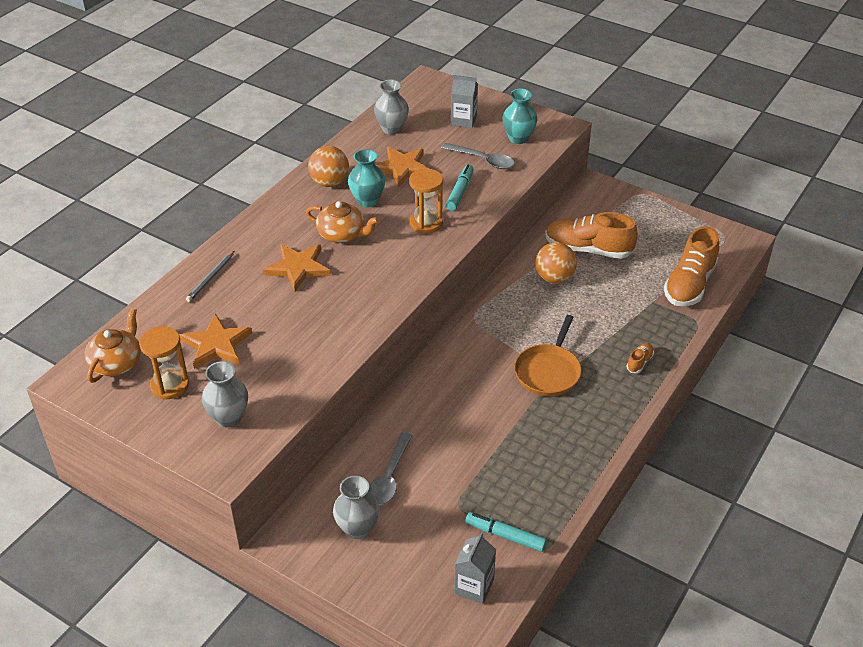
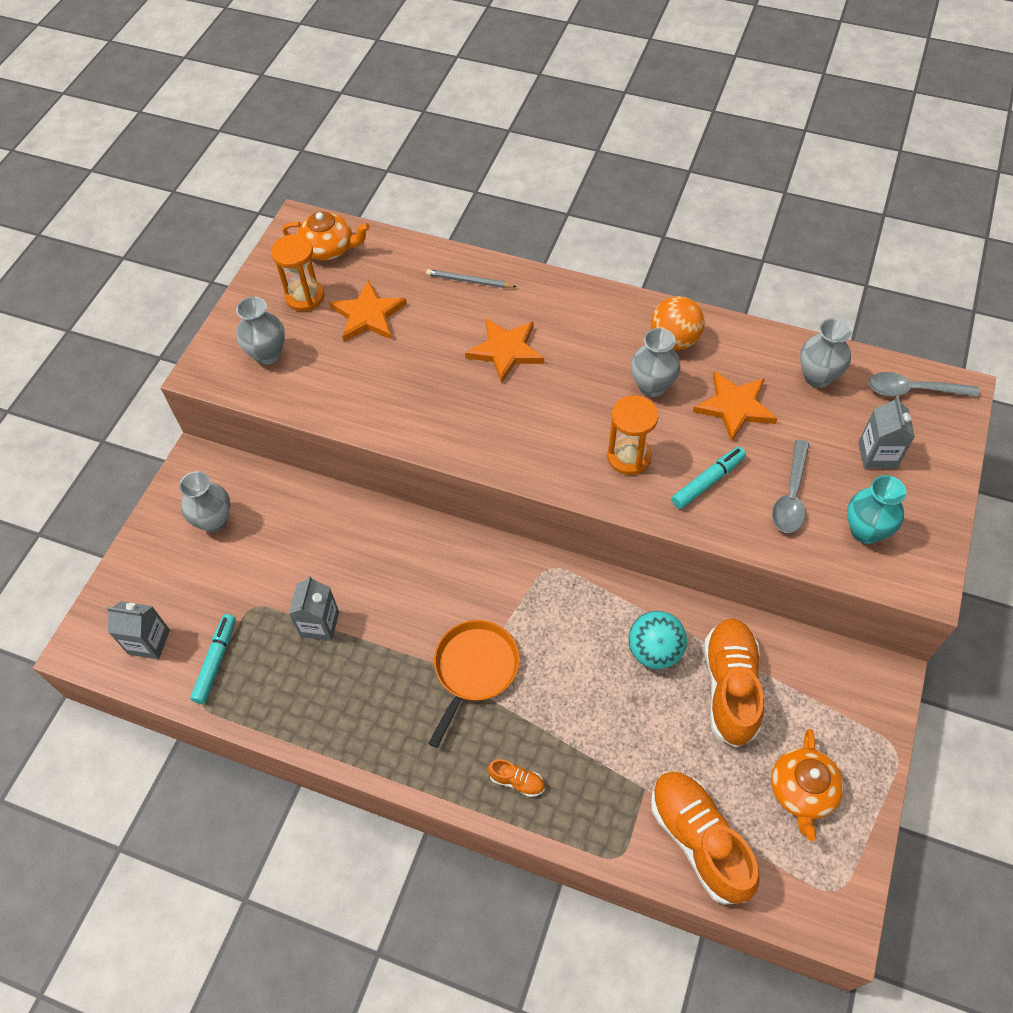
camera: 80 degrees right, 15 degrees up
orange teapot [306,201,379,243] -> orange teapot moved to [771,729,844,841]
turquoise vase [348,149,386,207] -> grey vase [631,328,680,397]
grey spoon [368,432,413,505] -> grey spoon moved to [868,372,980,397]
turquoise marker [446,165,474,211] -> turquoise marker turned 45 degrees counterclockwise [672,447,746,509]
orange pan [514,315,581,396] -> orange pan turned 105 degrees clockwise [428,620,520,748]
orange ball [535,242,577,284] -> turquoise ball [629,611,687,669]
orange shoe [664,226,719,306] -> orange shoe turned 45 degrees clockwise [651,771,760,905]
none -> grey carton [289,576,339,641]

